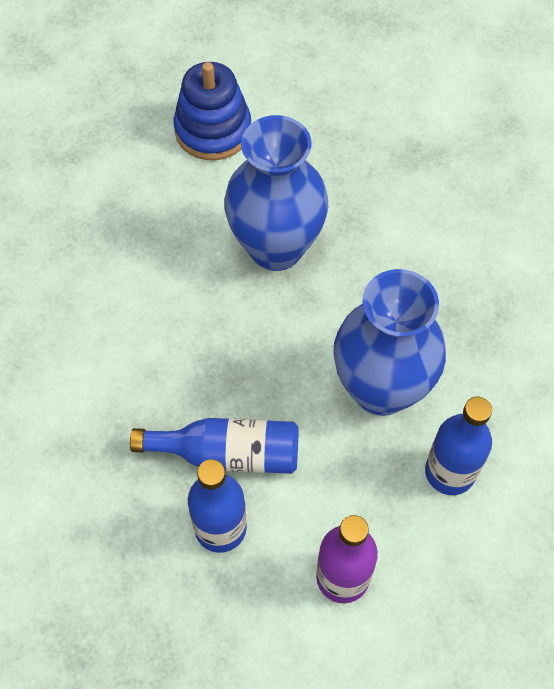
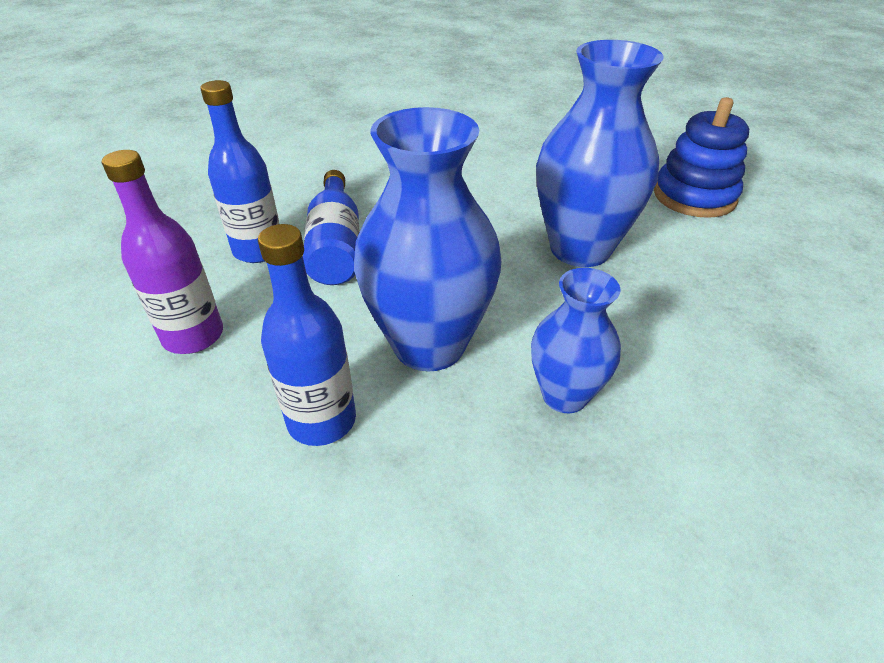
camera: 80 degrees right, 20 degrees down
none -> blue vase [531,268,621,413]

